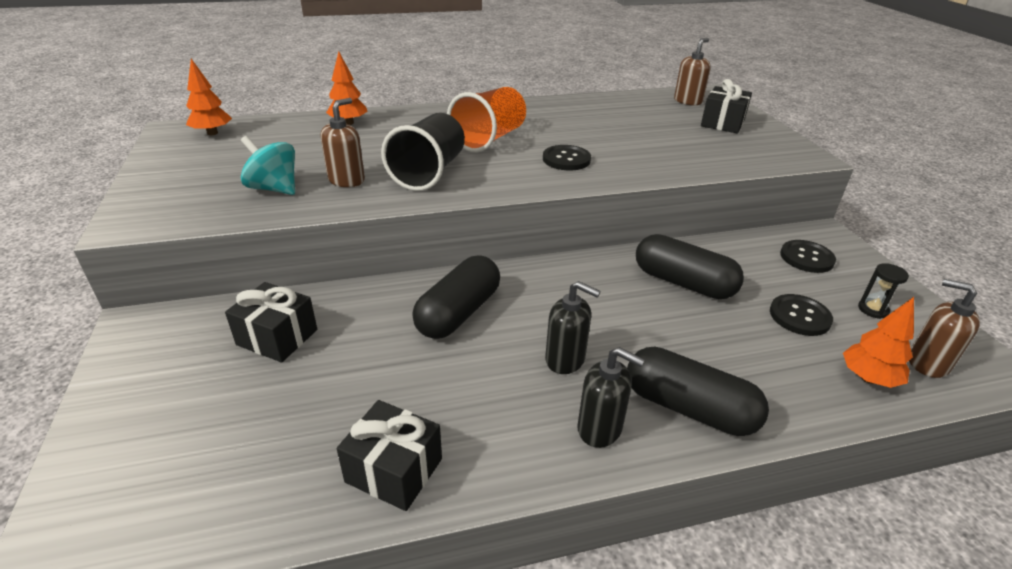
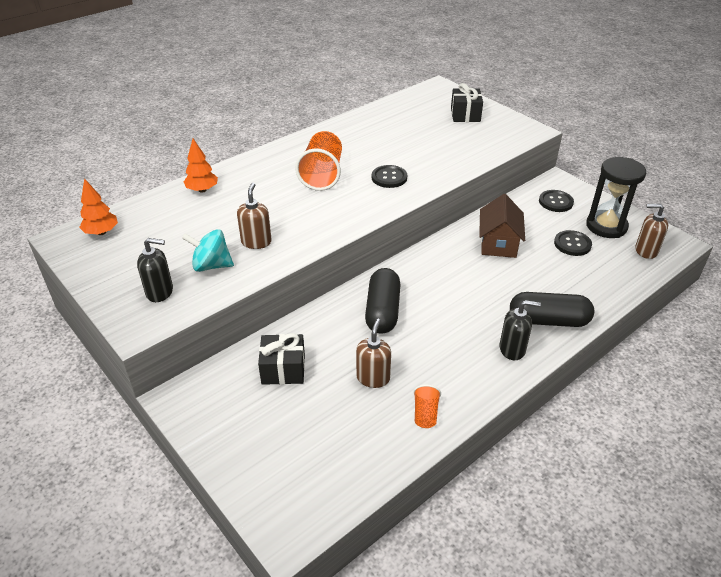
camera: 25 degrees left, 5 degrees up
black gift [337,400,442,511] -> orange cup [413,384,441,428]
black cup [381,113,465,191] -> none
black soap dispenser [545,281,601,374] -> black soap dispenser moved to [137,238,173,302]
black capsule [636,234,744,299] -> brown house [479,194,525,258]
brown soap dispenser [674,38,711,105] -> brown soap dispenser moved to [356,318,391,388]
orange tree [843,297,914,388] -> none
black hourglass [858,263,909,319] -> black hourglass [586,157,646,238], size x2.31

